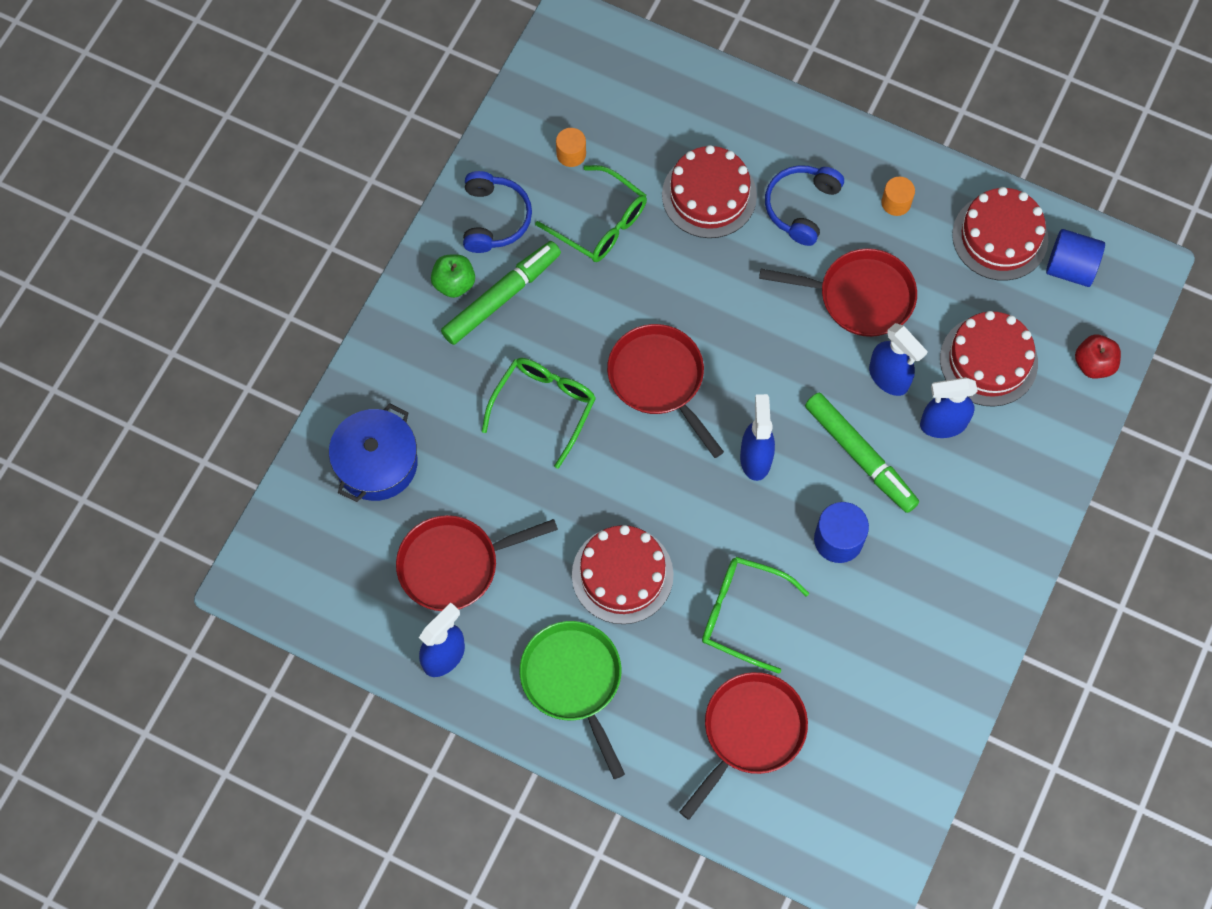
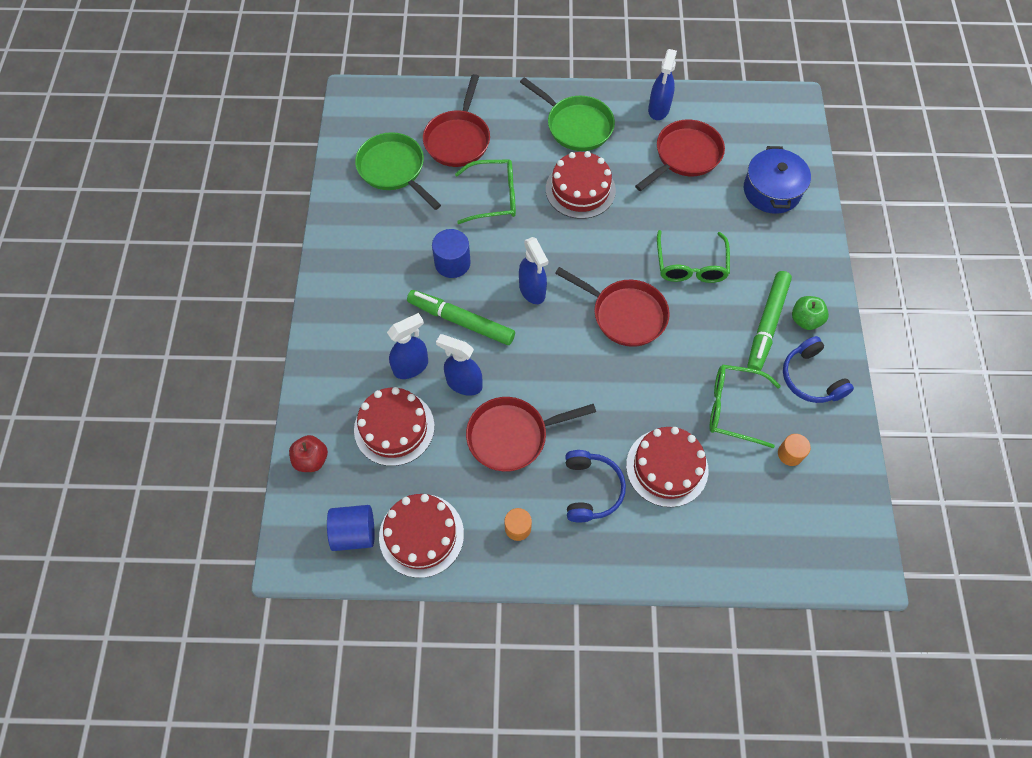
camera: 155 degrees right, 5 degrees down
none -> green pan [355,132,441,210]

